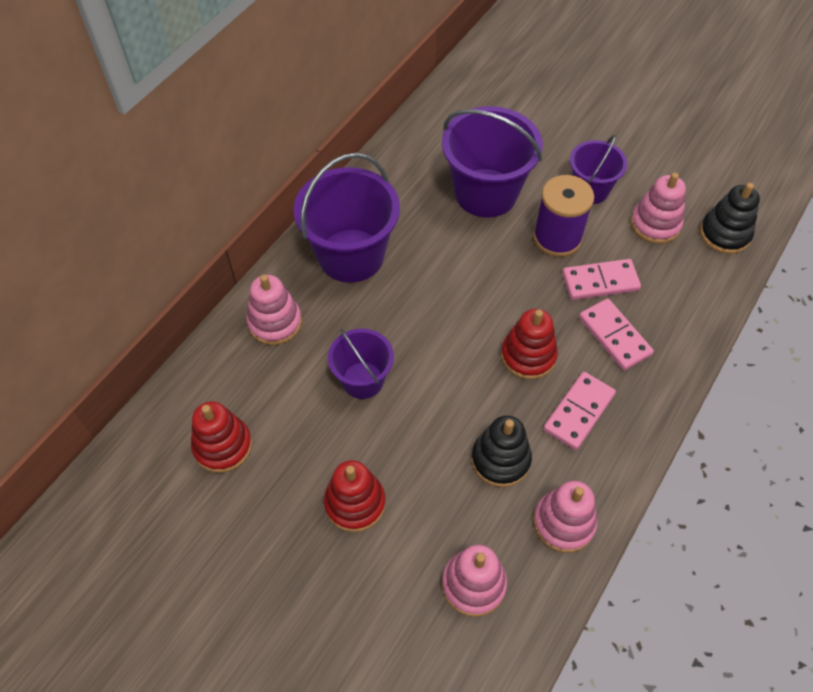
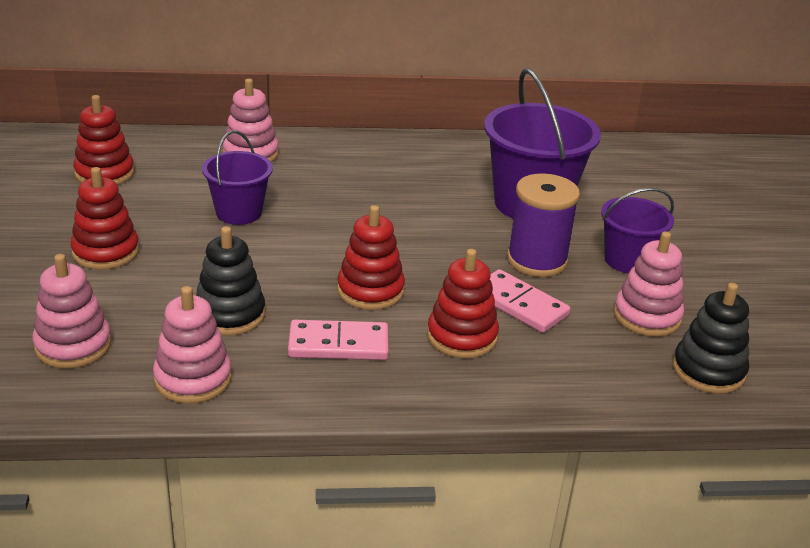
camera: 50 degrees right, 25 degrees down
purple bucket [294,153,400,283] -> none
pink domino [579,298,654,371] -> red stacking toy [427,249,499,358]

